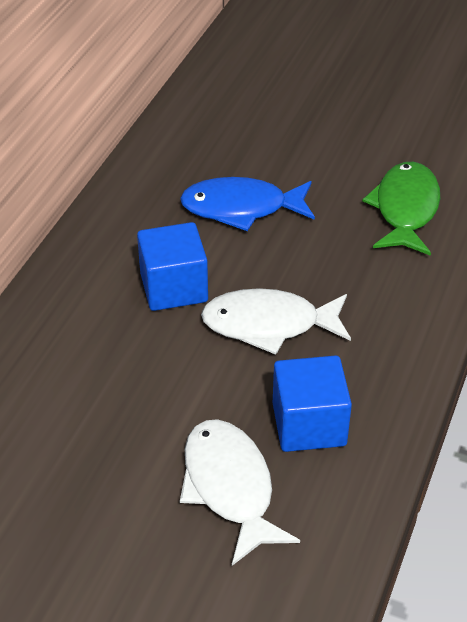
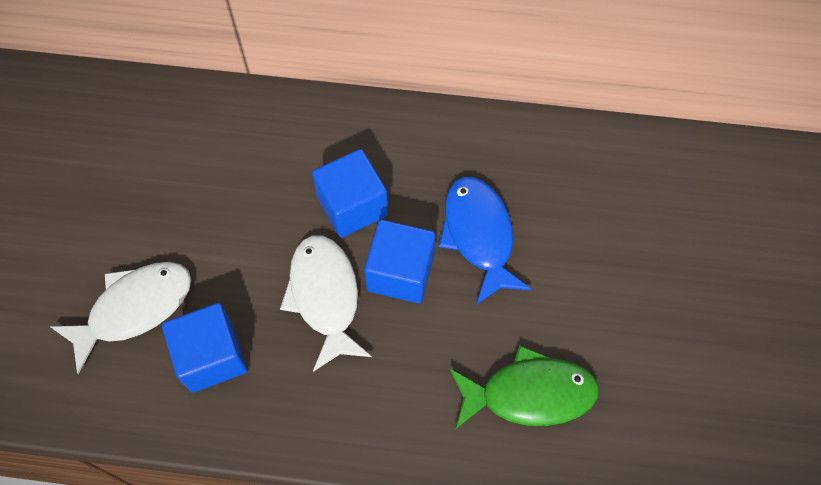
camera: 75 degrees right, 20 degrees up
none -> blue cube [364,220,435,303]

